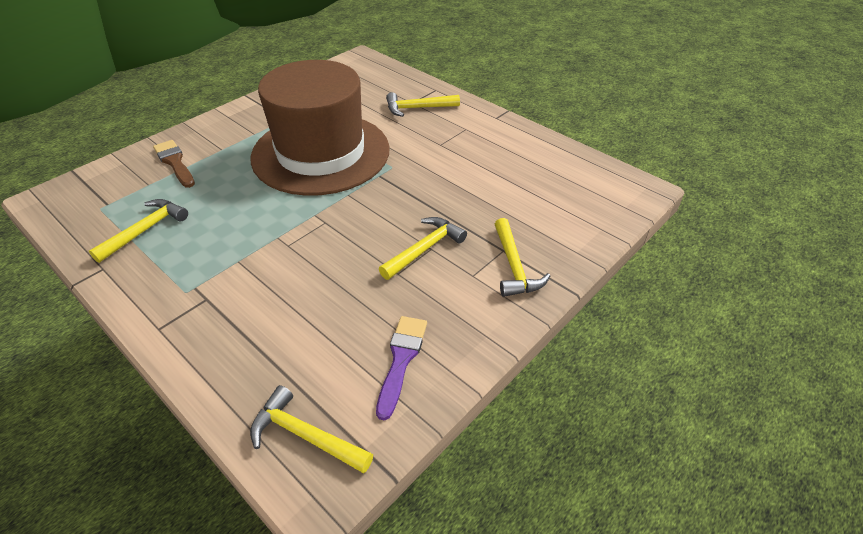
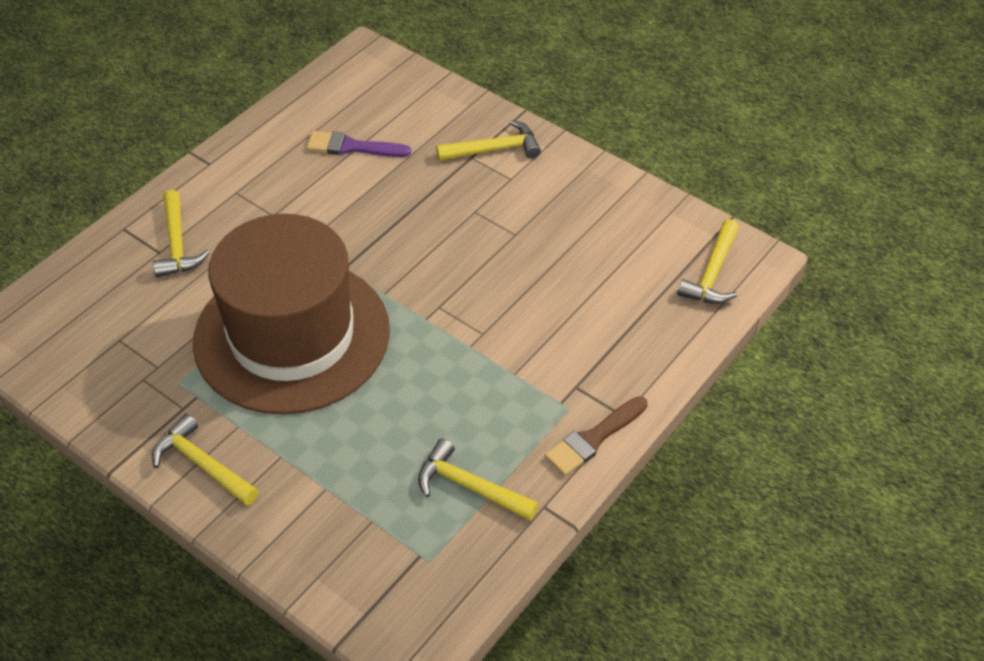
camera: 95 degrees left, 5 degrees up
brown brush [153,140,195,188] -> brown brush moved to [545,396,648,476]
purple brush [376,316,427,421] -> purple brush moved to [307,131,411,157]
yellow hammer [379,217,467,280] -> yellow hammer moved to [152,414,259,505]

